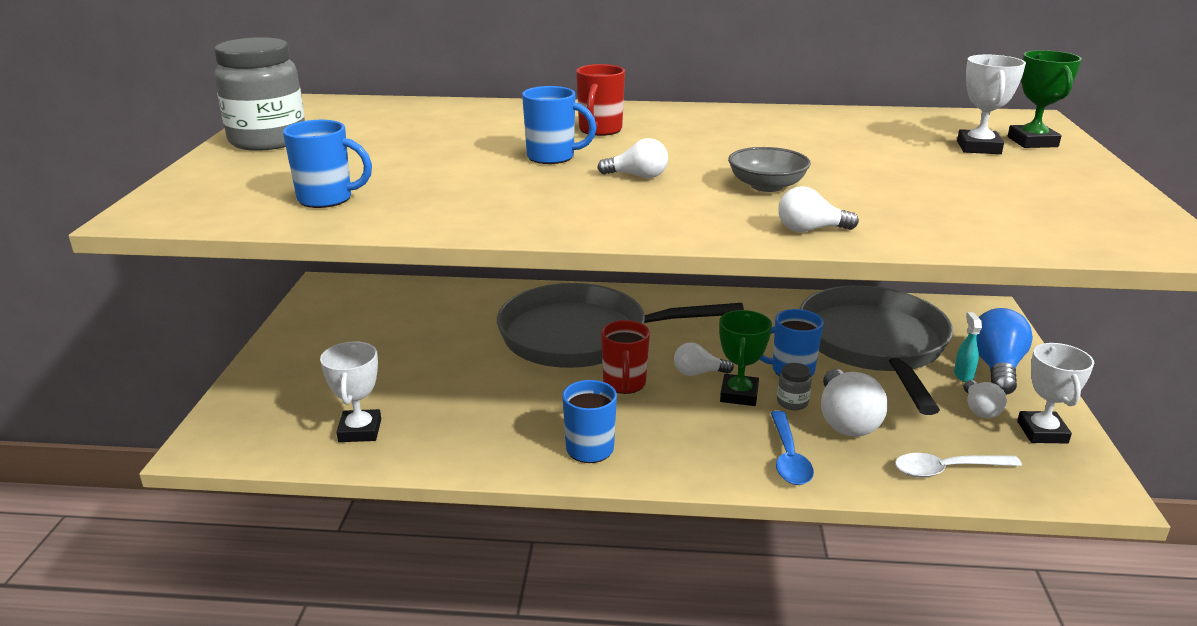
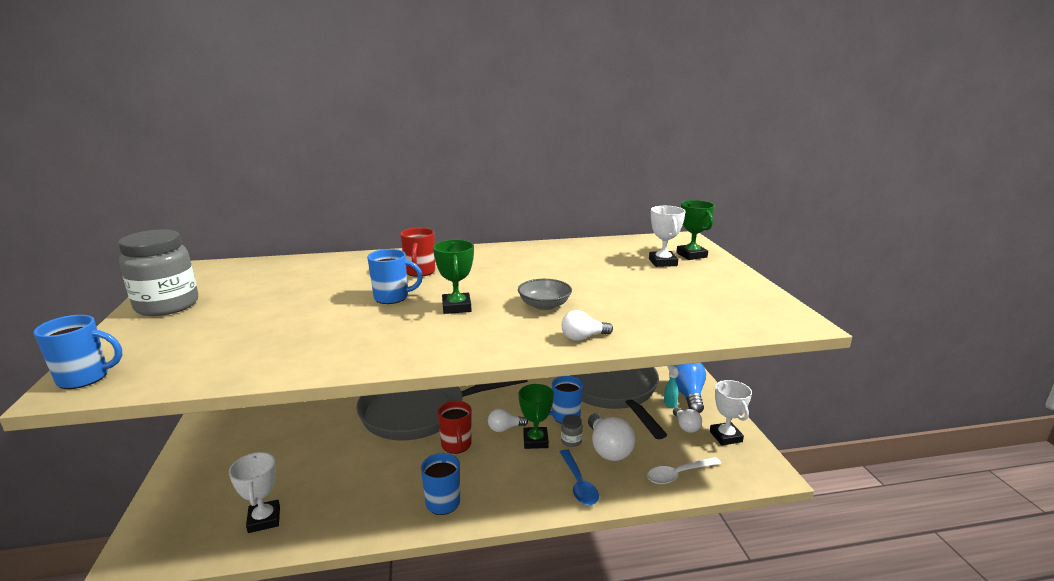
camera: 15 degrees left, 5 degrees down
blue mug [283,120,372,208] -> blue mug moved to [33,315,122,389]
white light bulb [597,138,668,178] -> green trophy [433,240,474,314]

